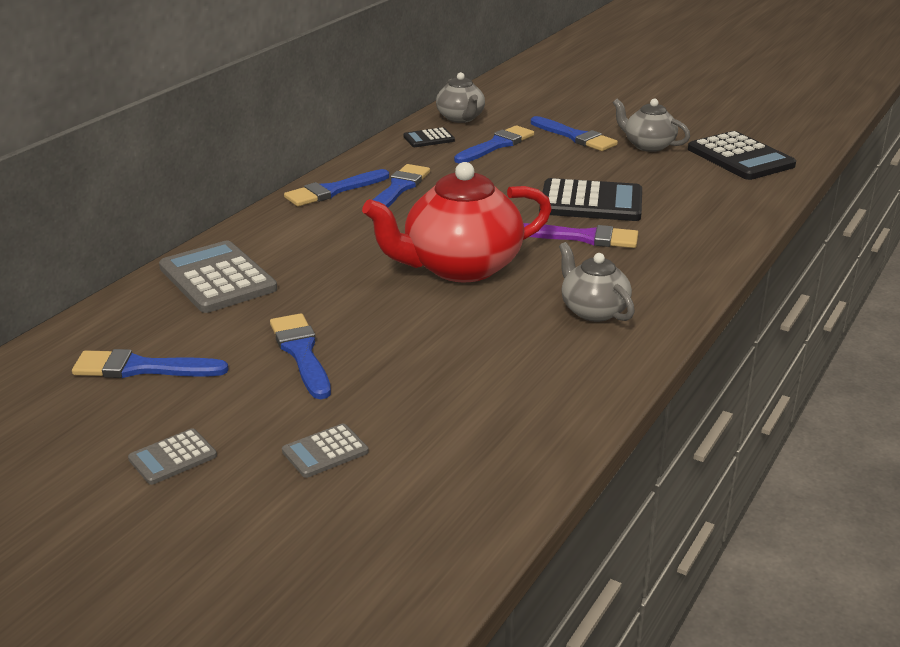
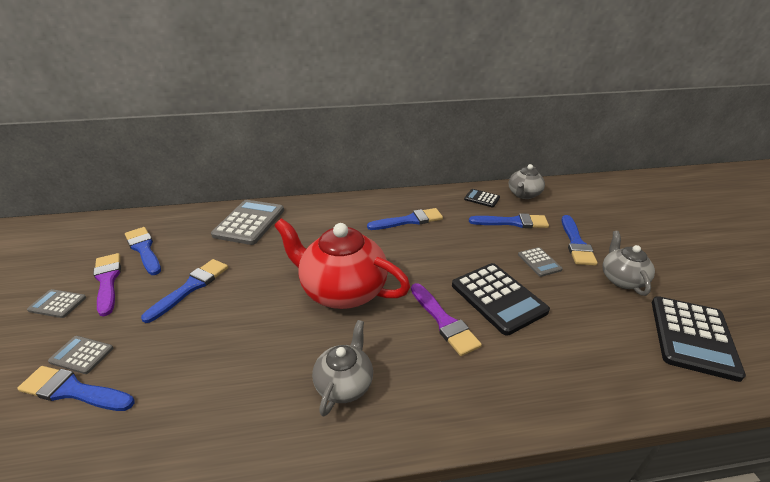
camera: 50 degrees right, 5 degrees up
blue brush [284,169,389,206] -> blue brush moved to [17,366,134,411]
none -> purple brush [93,253,121,317]
none -> grey calculator [518,247,563,277]

